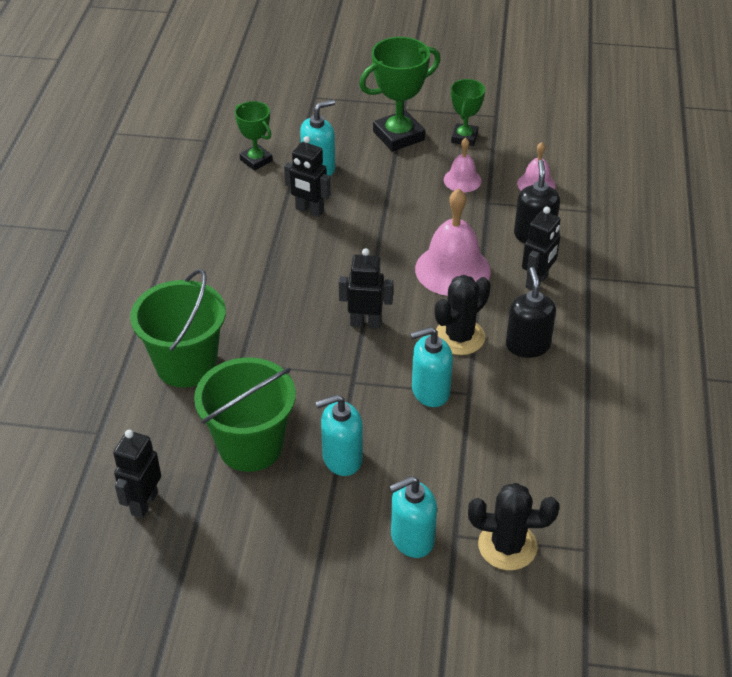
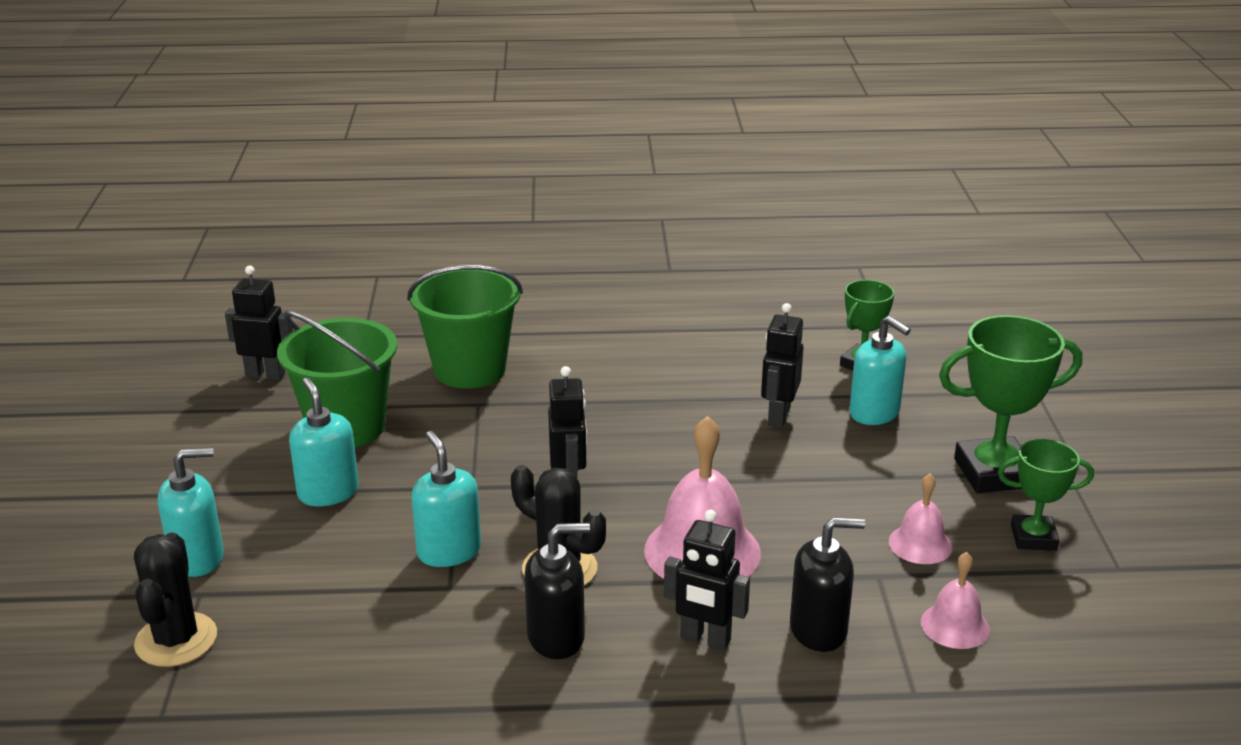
camera: 80 degrees right, 15 degrees down
green trophy [359,37,440,152] -> green trophy turned 60 degrees counterclockwise [939,315,1082,493]
turquoise soap dispenser [389,476,437,558] -> turquoise soap dispenser turned 105 degrees clockwise [158,447,224,577]

